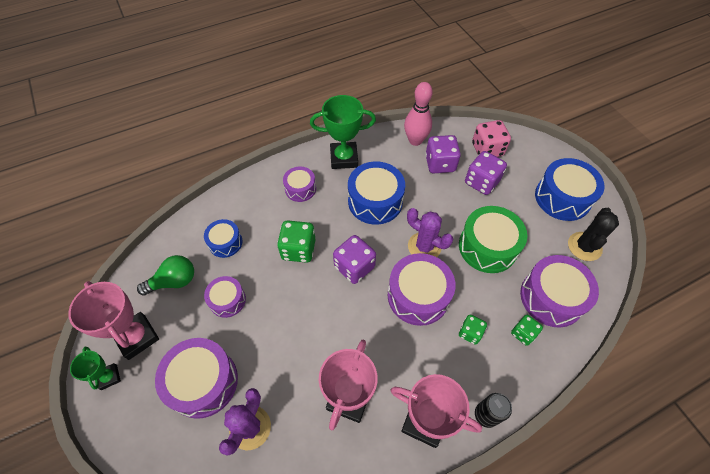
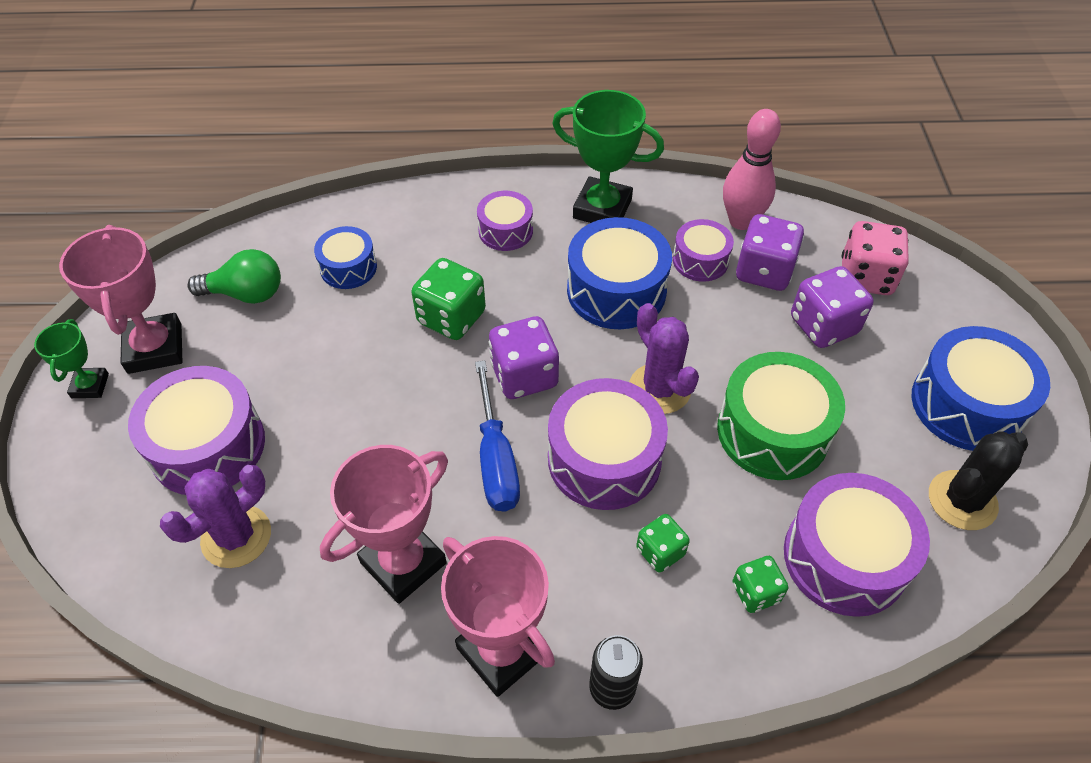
camera: 25 degrees right, 5 degrees down
purple drum [204,276,246,318] -> purple drum moved to [673,219,734,282]
none -> blue screwdriver [475,361,520,512]

